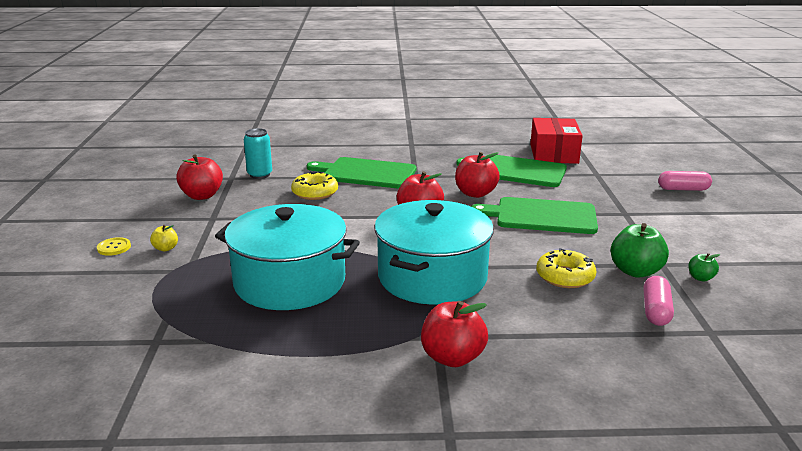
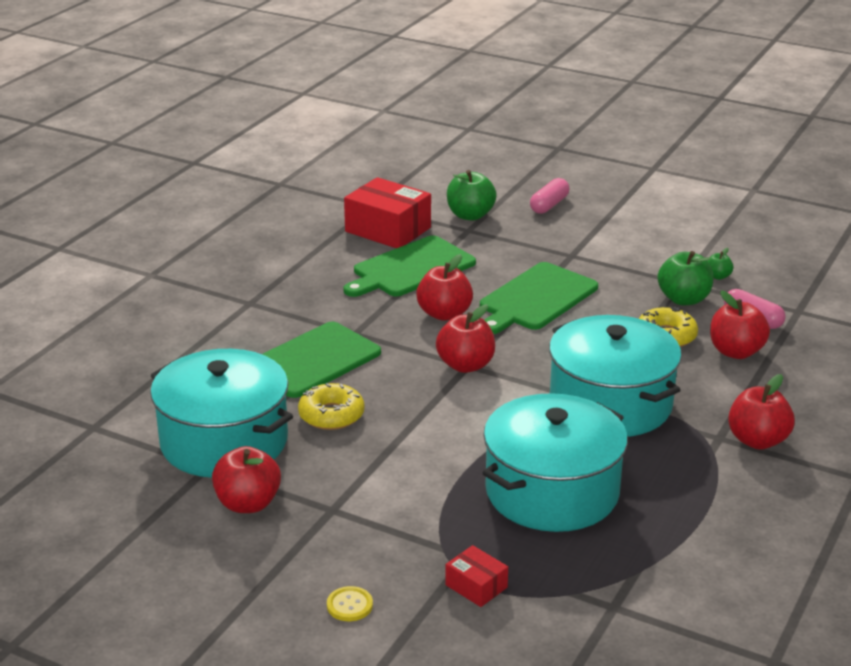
camera: 60 degrees left, 5 degrees up
yellow apple [150,225,178,251] -> none
turquoise can [244,128,272,179] -> turquoise pot [150,349,293,478]
none -> red box [445,545,508,607]
none -> green apple [447,170,497,221]
none -> red apple [710,291,770,359]

